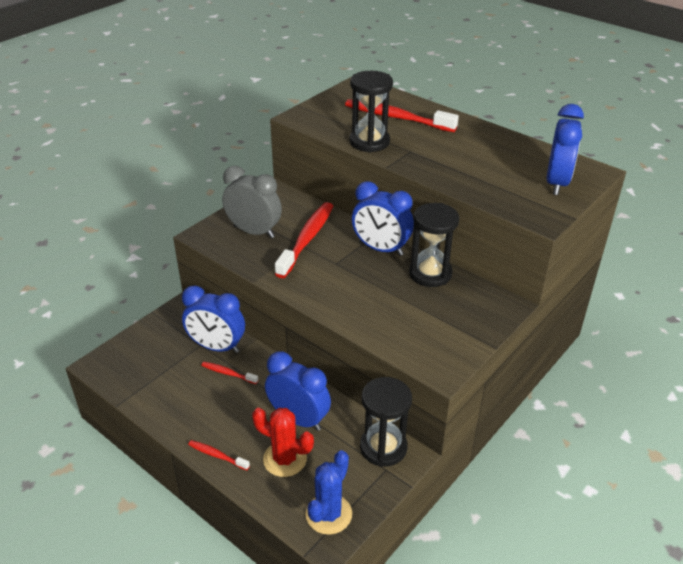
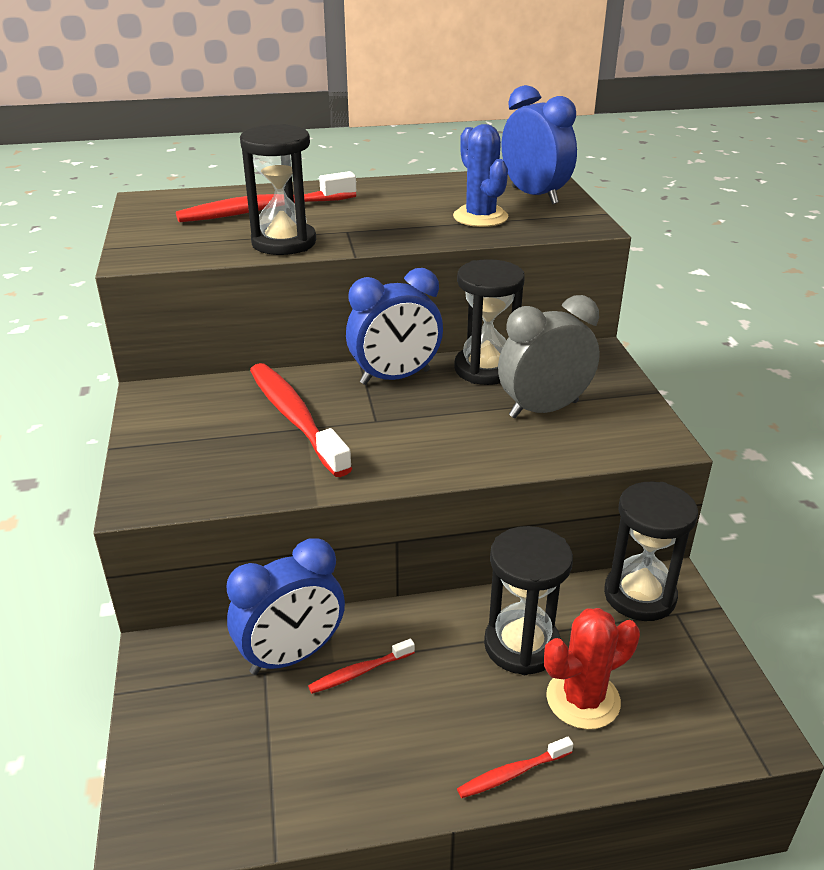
camera: 50 degrees left, 5 degrees down
grey clock [222,166,282,238] -> grey clock moved to [498,295,600,418]
blue clock [265,351,331,431] -> black hourglass [484,526,573,675]
blue cactus [305,450,352,535] -> blue cactus moved to [453,124,509,227]

